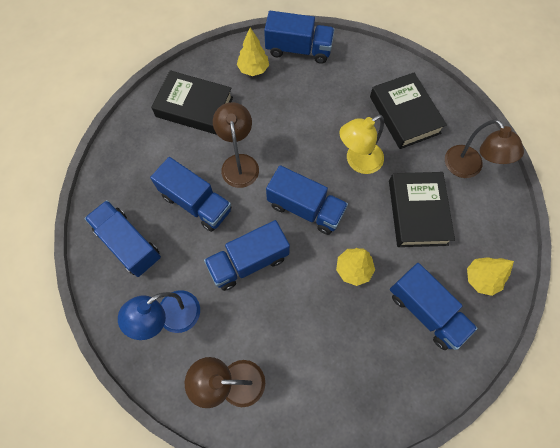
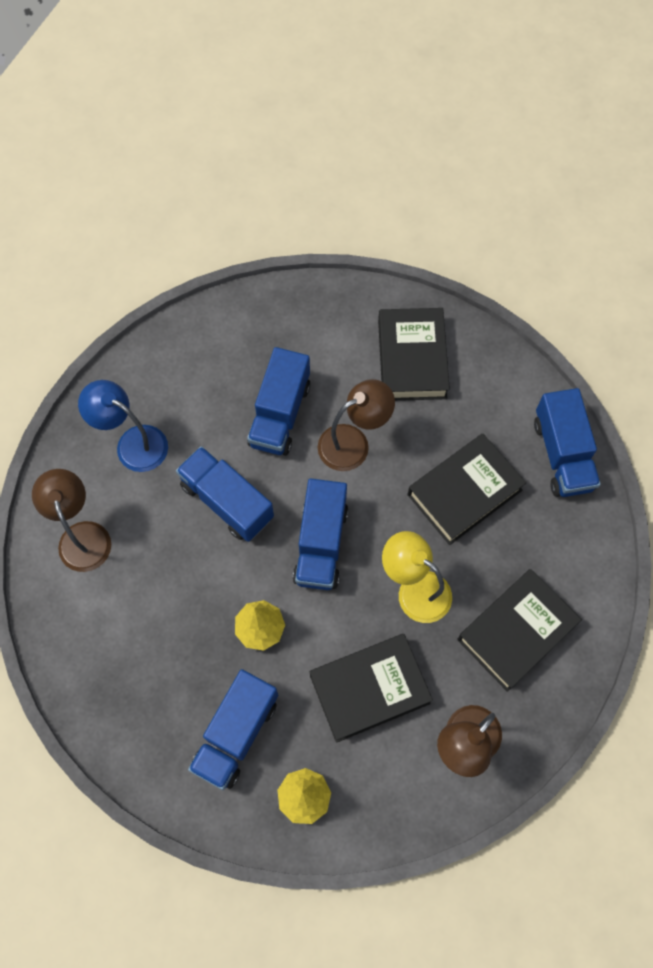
camera: 70 degrees right, 0 degrees up
blue truck [85,200,161,277] -> none
yellow tree [237,28,269,76] -> none
none -> black book [408,434,526,545]

